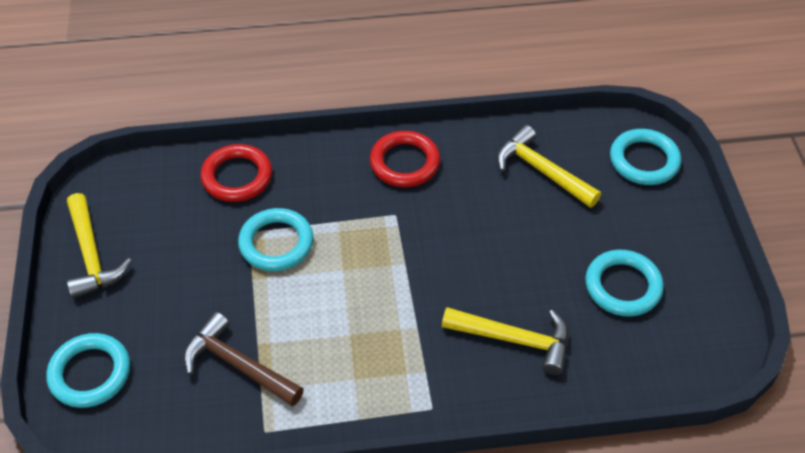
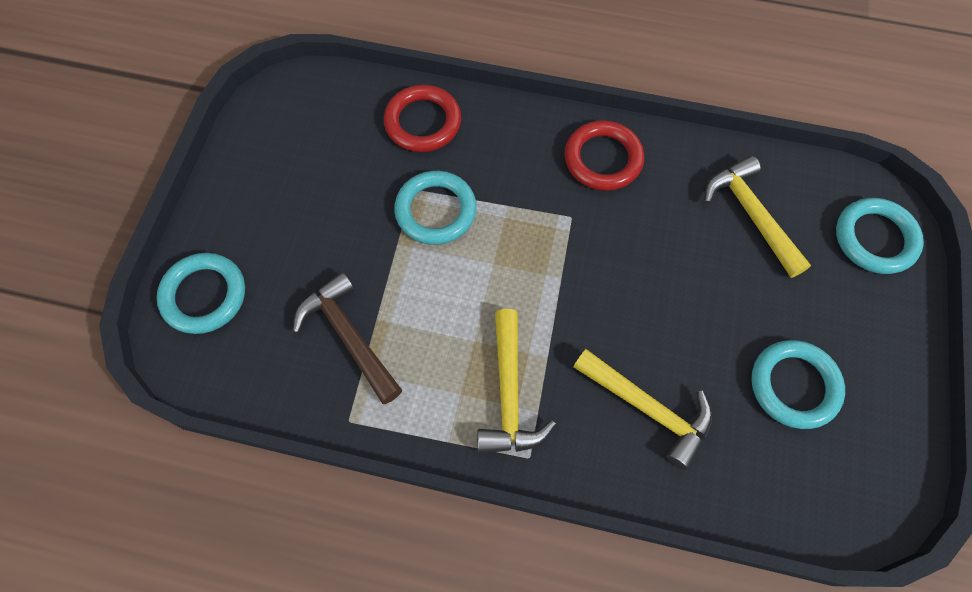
camera: 20 degrees right, 15 degrees up
yellow hammer [67,193,132,299] -> yellow hammer moved to [477,309,556,454]

